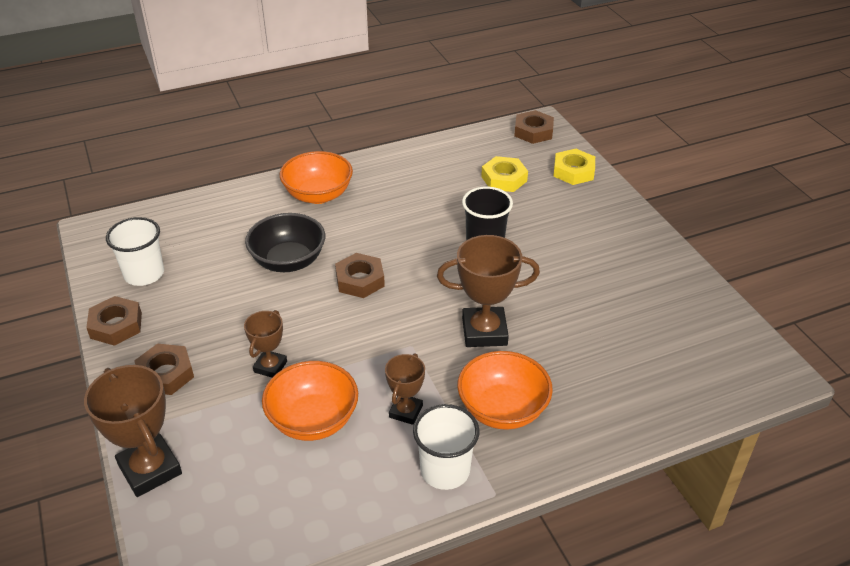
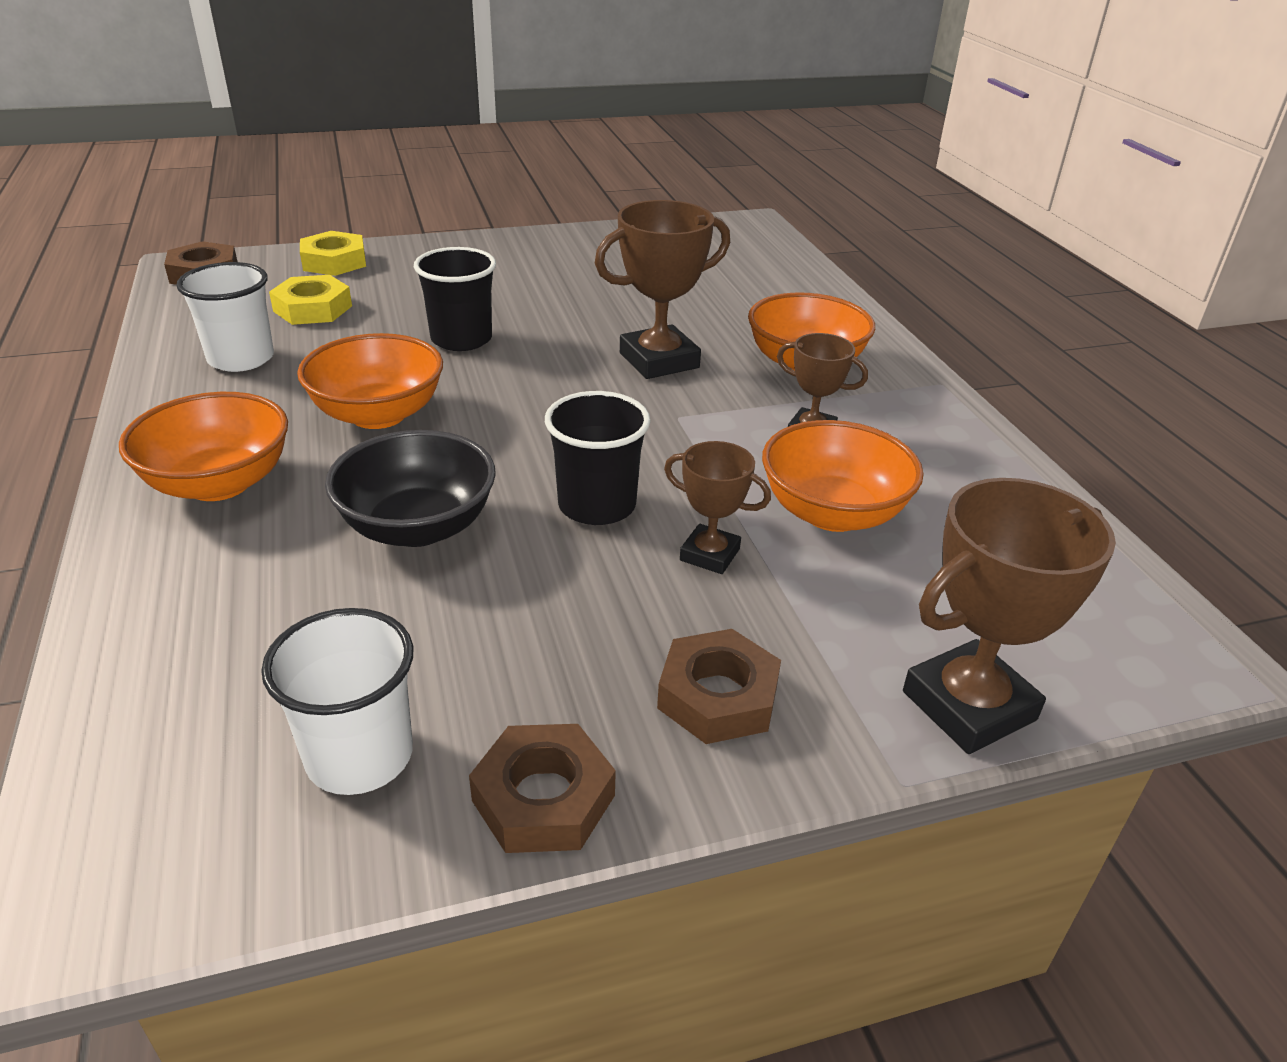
camera: 85 degrees left, 5 degrees down
brown nut [335,253,385,298] -> none
white cup [413,404,479,490] -> white cup moved to [176,262,274,372]
brown trophy [437,235,540,347] -> brown trophy turned 60 degrees clockwise [595,200,730,379]
none -> orange bowl [297,333,443,429]
none -> black cup [545,391,651,525]

